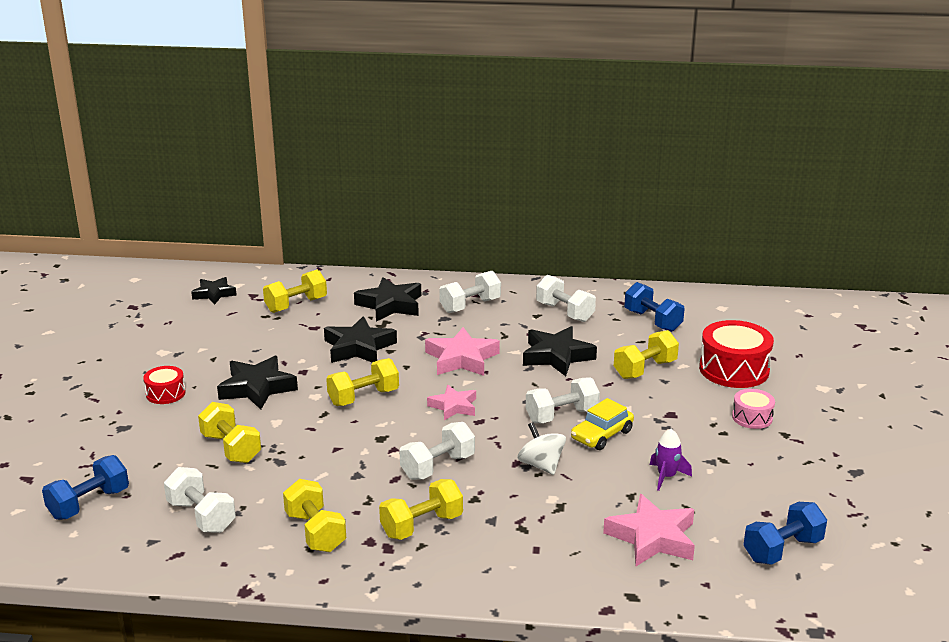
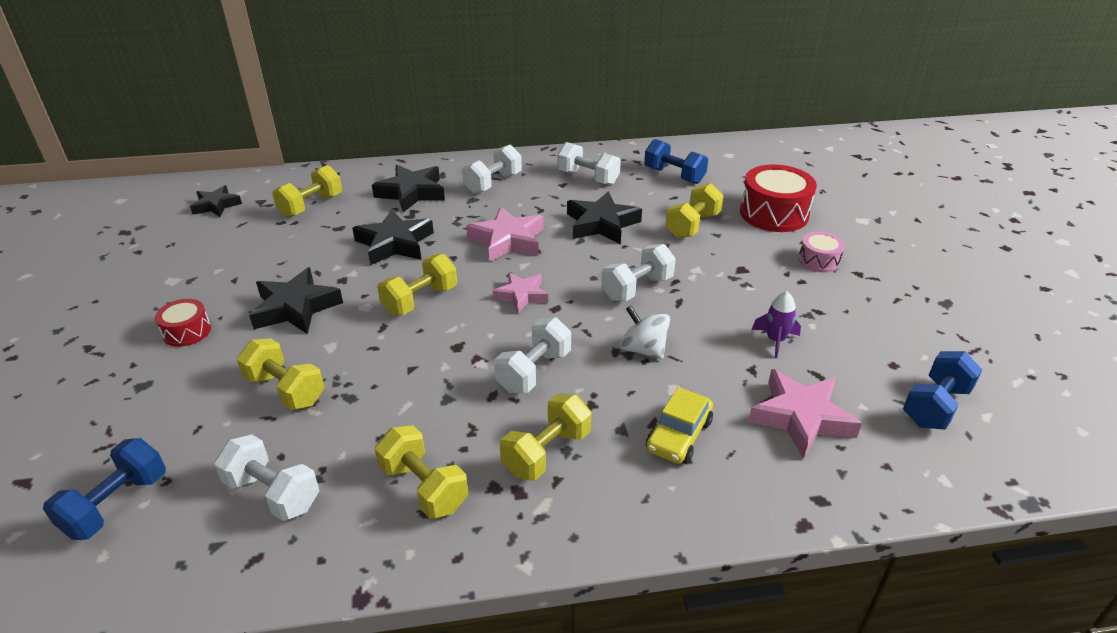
camera: 15 degrees left, 10 degrees up
yellow car [571,398,634,450] -> yellow car moved to [646,387,713,464]

